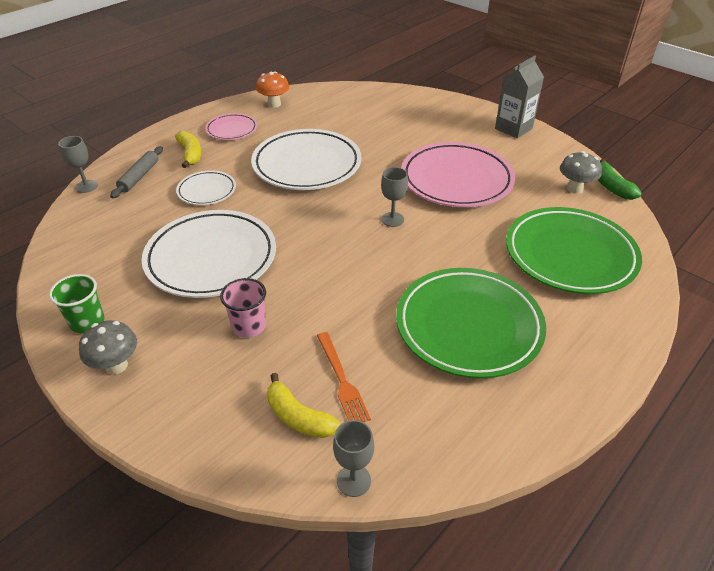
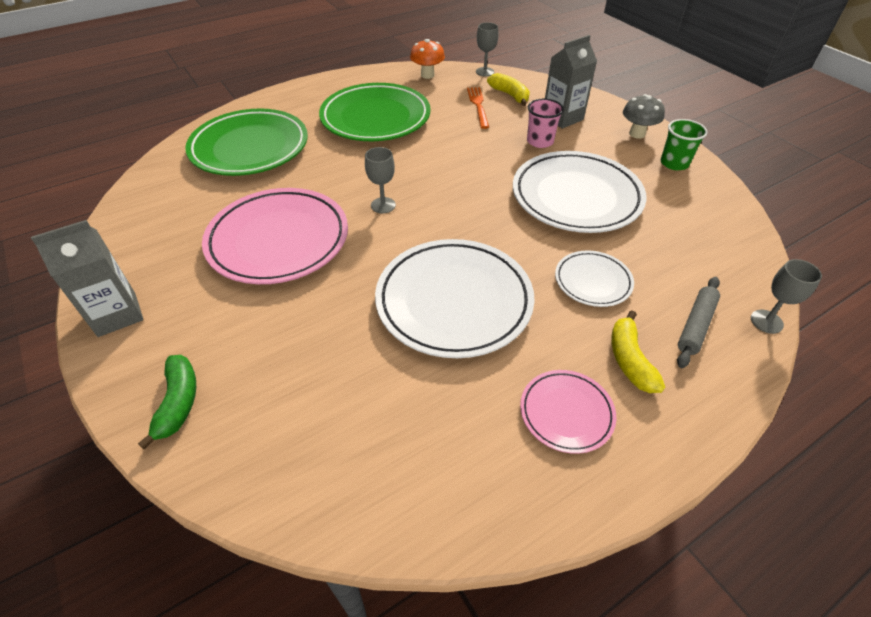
camera: 165 degrees left, 5 degrees up
orange mushroom [256,72,289,108] -> orange mushroom moved to [410,39,445,79]
grey mushroom [560,151,602,194] -> none
green banana [598,159,642,200] -> green banana moved to [138,355,196,449]
none -> grey carton [545,35,597,129]

